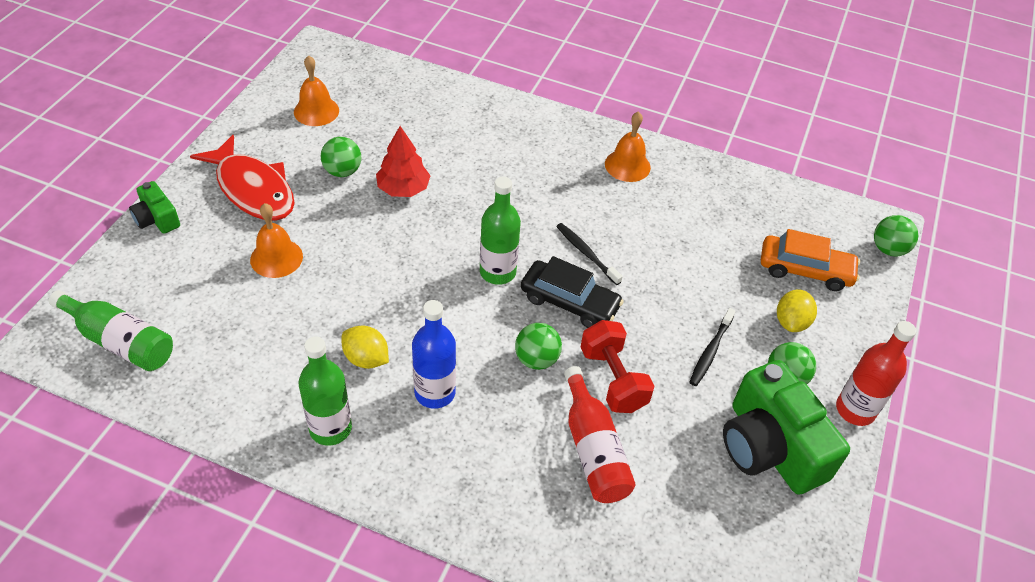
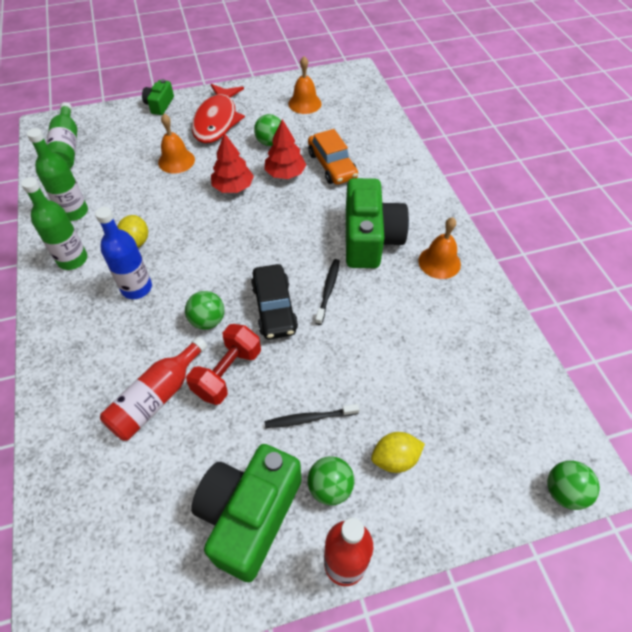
camera: 55 degrees right, 5 degrees up
green bottle [480,177,521,285] -> green bottle moved to [27,128,88,221]
orange car [761,229,860,291] -> orange car moved to [308,129,358,185]
none -> red tree [211,133,254,193]
none -> green camera [346,178,409,268]

